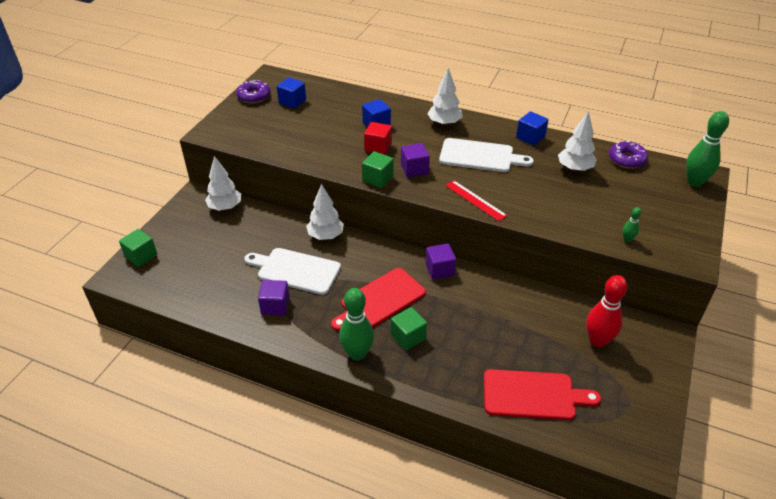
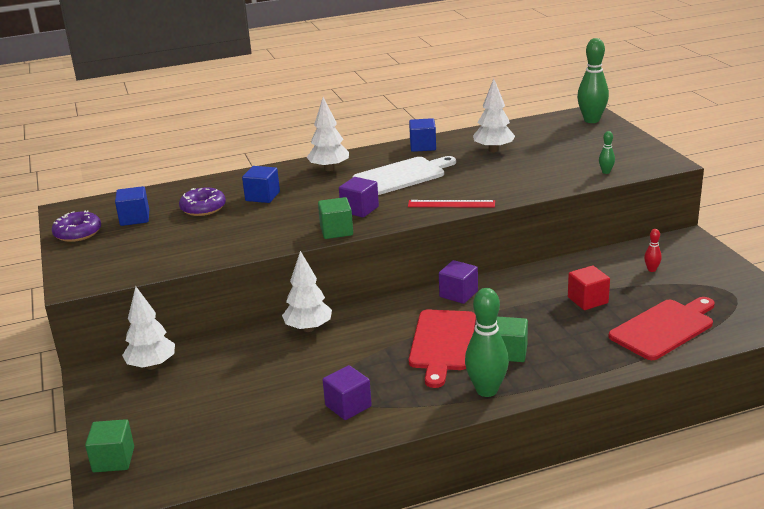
camera: 40 degrees left, 15 degrees down
white cutting board [244,248,341,295] -> none
red cube [364,122,392,155] -> red cube moved to [568,265,610,310]
red bowling pin [586,275,628,348] -> red bowling pin [644,229,662,272], size x0.46
purple donut [609,140,648,169] -> purple donut moved to [179,187,226,216]

